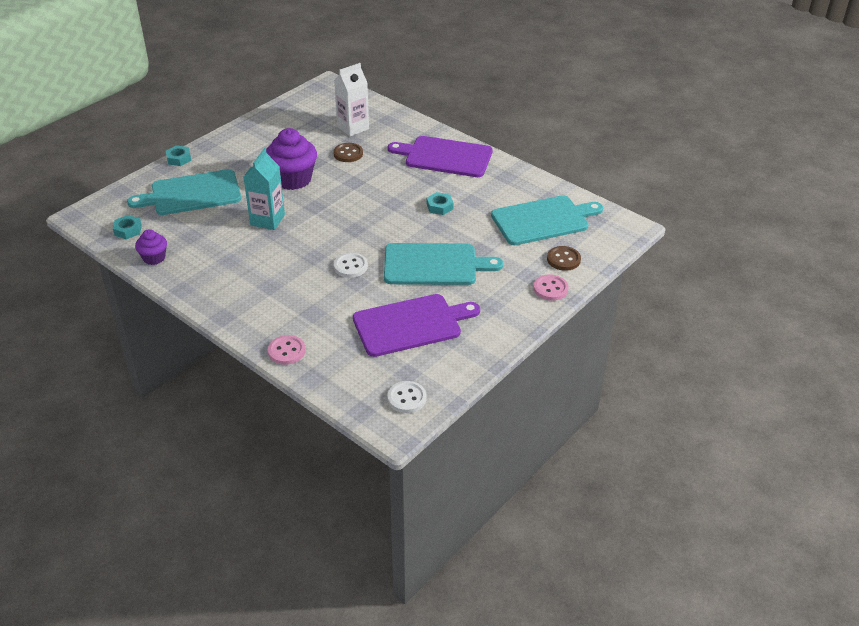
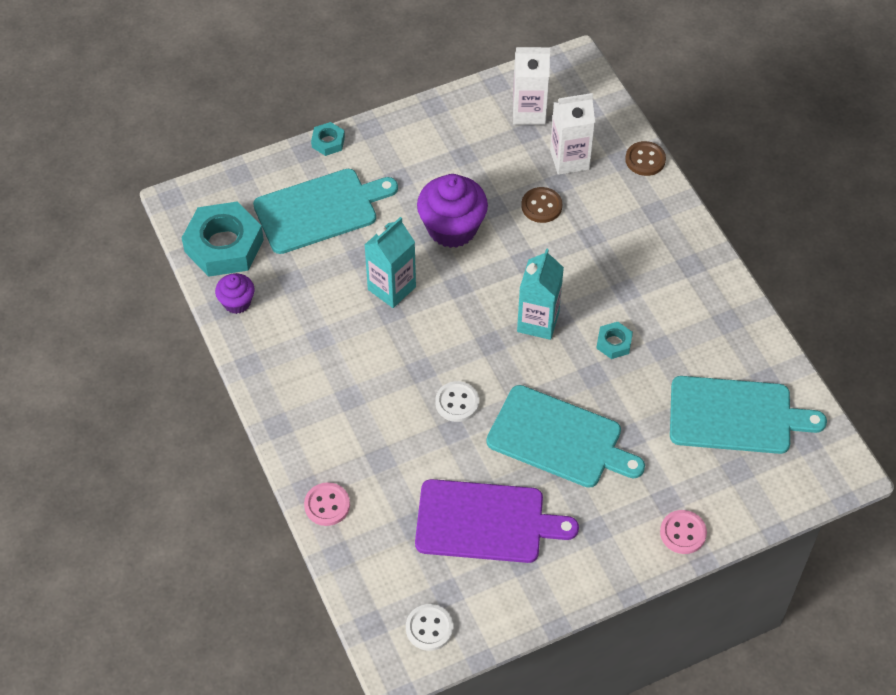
camera: 25 degrees right, 15 degrees up
turquoise nut [113,215,142,239] -> turquoise nut [182,202,264,277], size x2.17
turquoise cutting board [127,169,241,215] -> turquoise cutting board turned 150 degrees clockwise [253,169,398,254]
purple cutting board [388,136,493,177] -> none
brown button [547,246,581,271] -> brown button moved to [625,141,666,176]
none -> white carton [513,47,550,125]
none -> turquoise carton [517,248,564,340]

